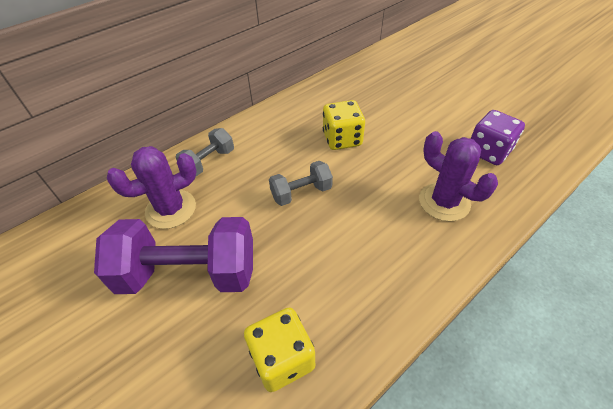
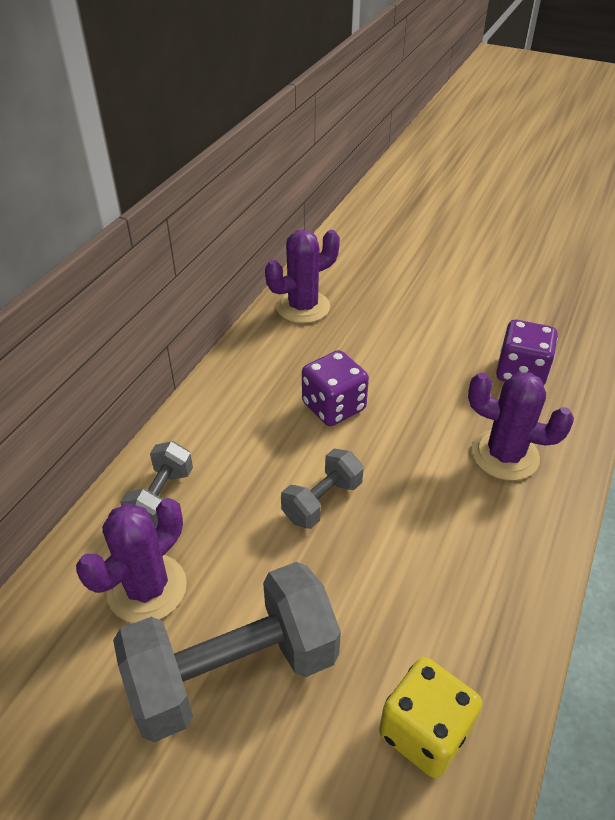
camera: 25 degrees left, 5 degrees down
purple dumbbell [94,217,253,294] -> grey dumbbell [113,562,341,742]
yellow dice [323,100,365,150] -> purple dice [302,350,369,426]
none -> purple cactus [265,230,340,324]

